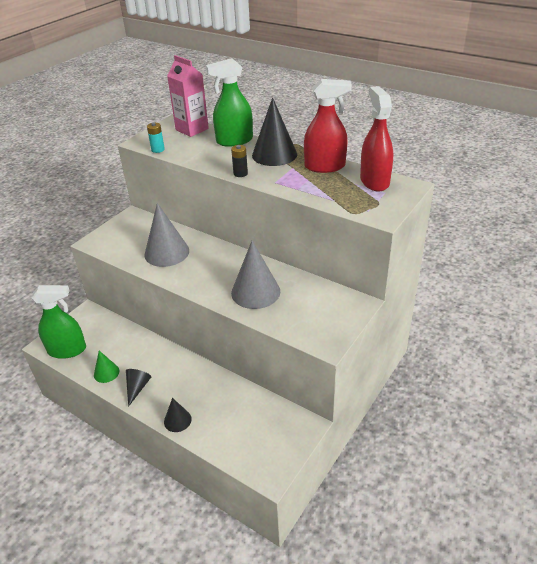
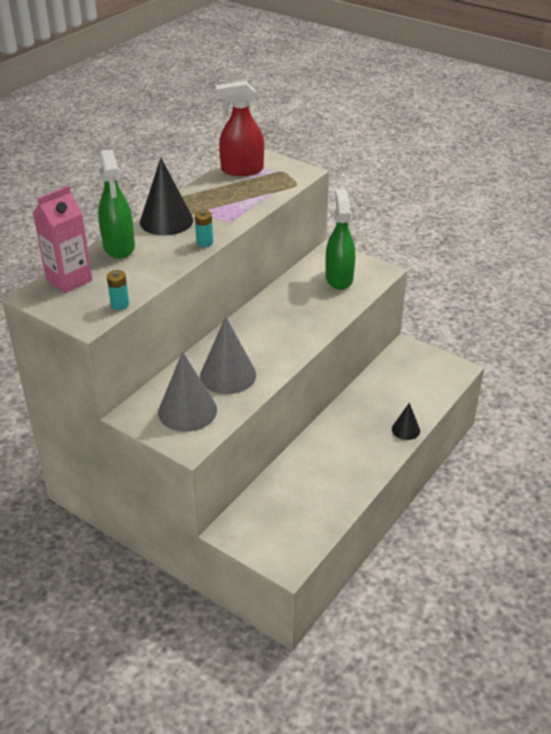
camera: 90 degrees left, 0 degrees up
green spray bottle [31,285,86,359] -> green spray bottle moved to [325,189,355,290]
green cone [94,351,119,383] -> none
black cone [126,369,151,407] -> none
black battery [231,145,248,177] -> turquoise battery [195,210,213,247]
grey cone [231,240,280,309] -> grey cone moved to [158,351,217,432]
red spray bottle [304,79,352,173] -> none

